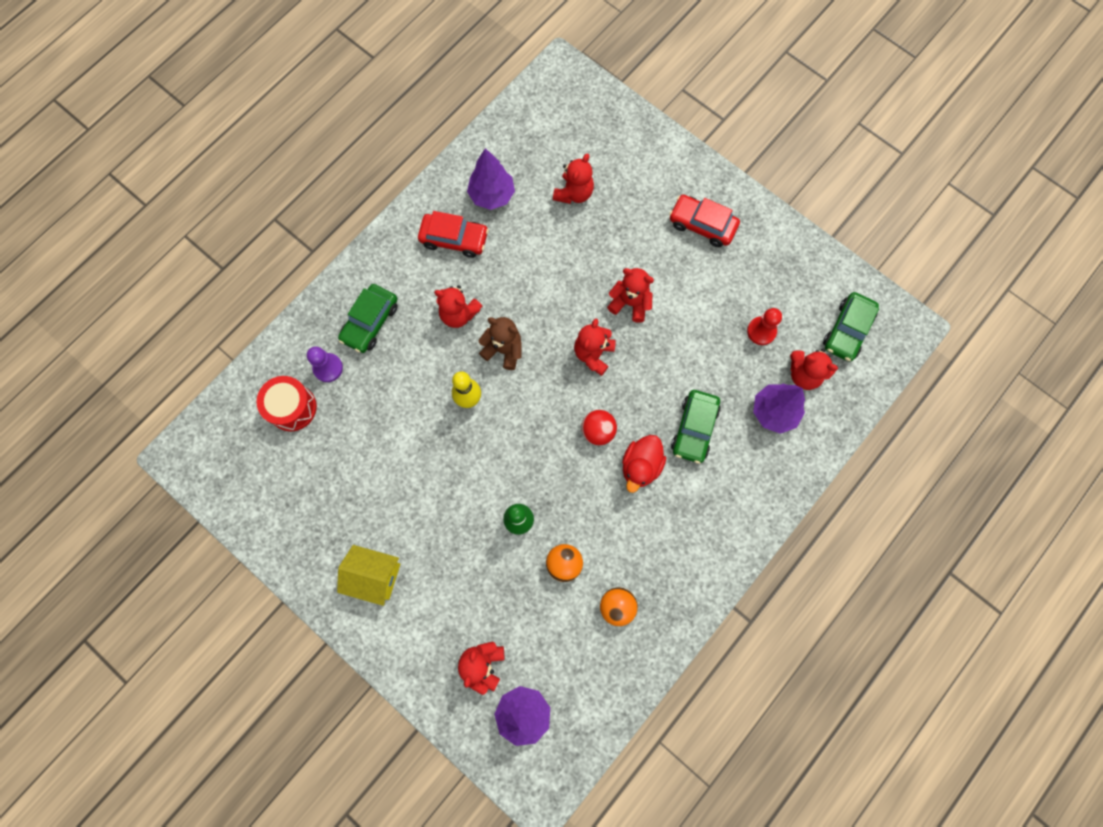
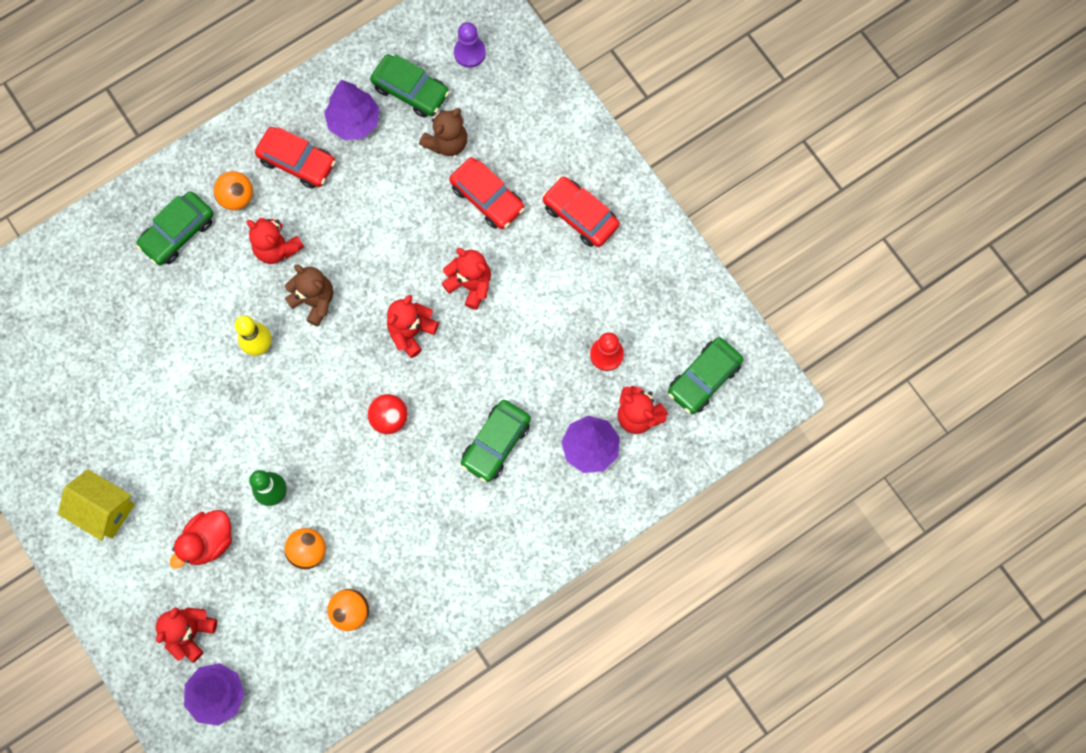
camera: 15 degrees right, 0 degrees up
red drum [256,376,317,431] -> none
purple pawn [307,347,343,382] -> purple pawn moved to [454,22,486,68]
red teddy bear [553,153,594,204] -> brown teddy bear [419,108,467,156]
red duck [622,435,666,493] -> red duck moved to [170,510,232,569]
none -> orange ball [214,171,253,210]
none -> green car [370,54,450,118]
none -> red car [449,157,525,229]

